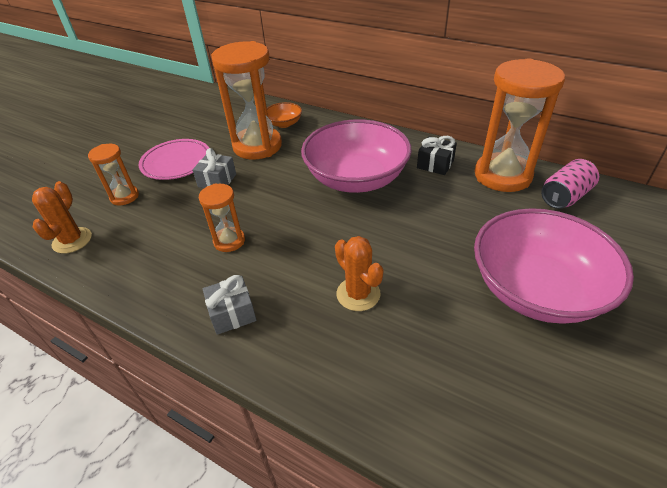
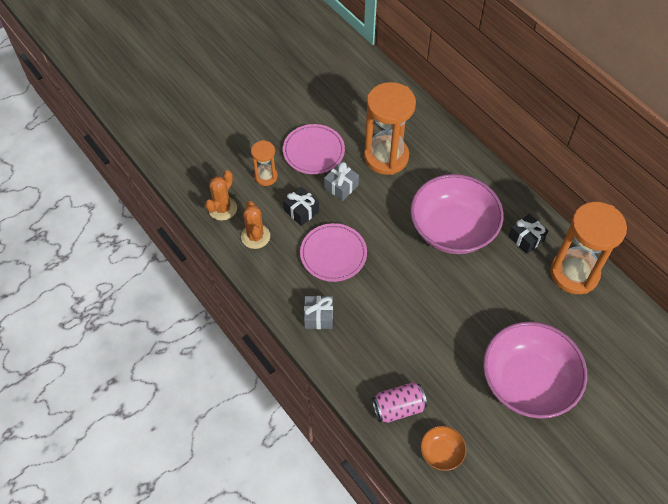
camera: 20 degrees right, 15 degrees up
orange hourglass [199,183,245,252] -> pink plate [300,223,367,282]
orange bowl [267,102,302,128] -> orange bowl moved to [420,426,467,471]
orange cactus [335,236,384,311] -> orange cactus moved to [241,201,270,249]
pink can [541,159,599,209] -> pink can moved to [372,382,427,423]
none -> black gift [283,187,319,226]

